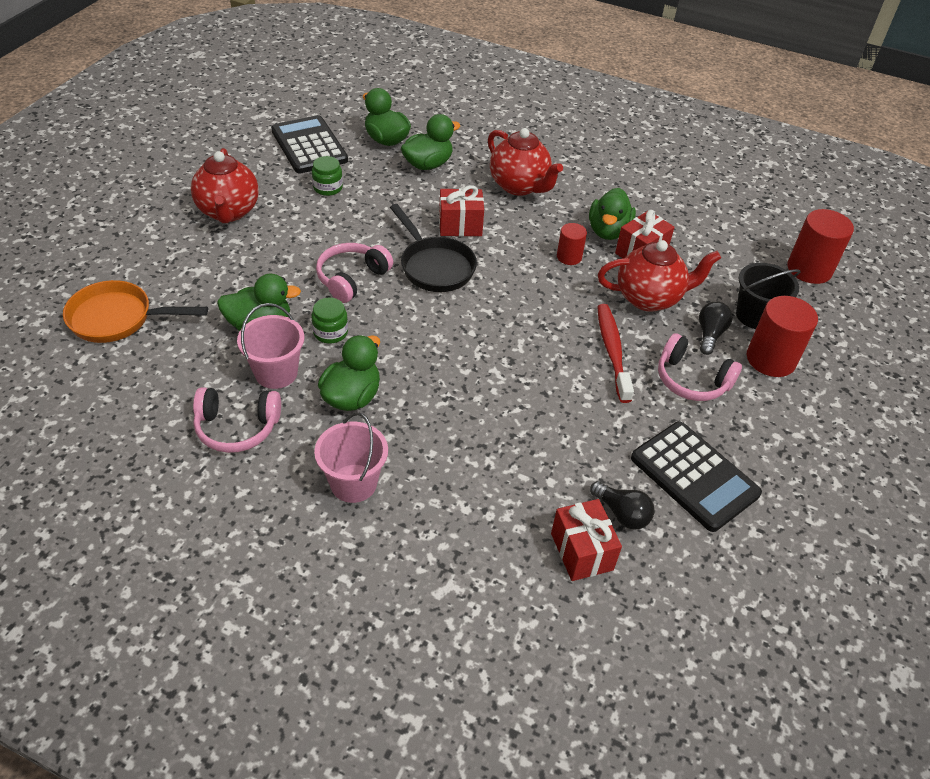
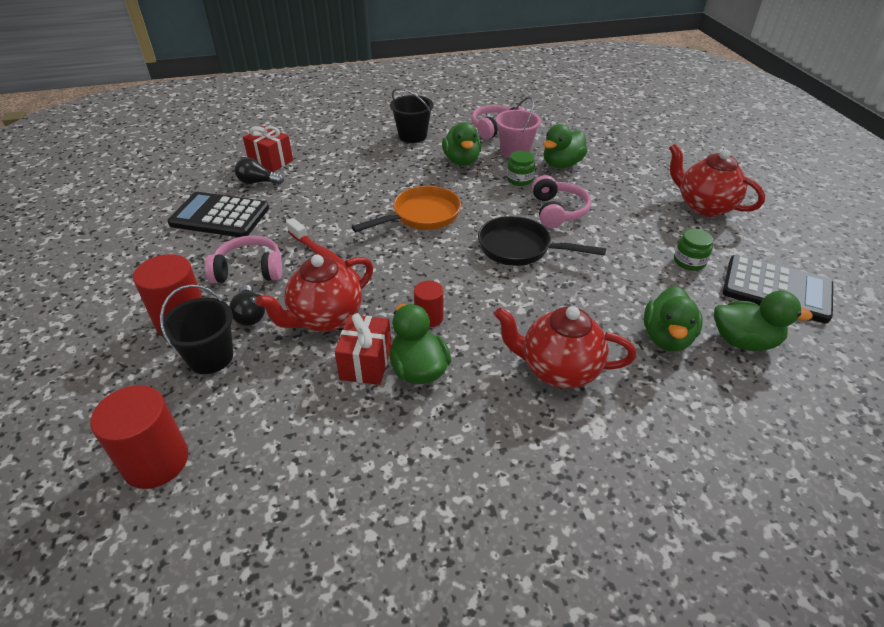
camera: 145 degrees right, 5 degrees down
orange pan [63,280,208,343] -> orange pan moved to [352,186,461,232]
pink bucket [314,412,388,503] -> black bucket [390,88,434,143]
red gift [439,185,484,236] -> none

